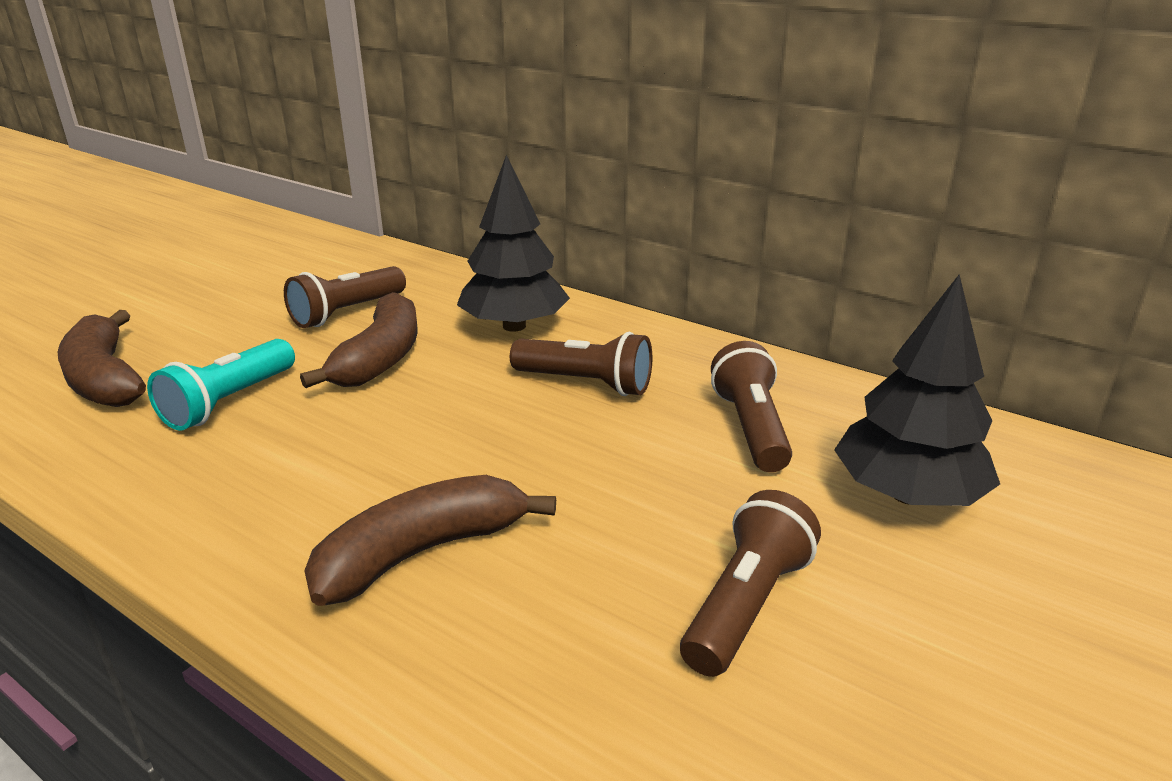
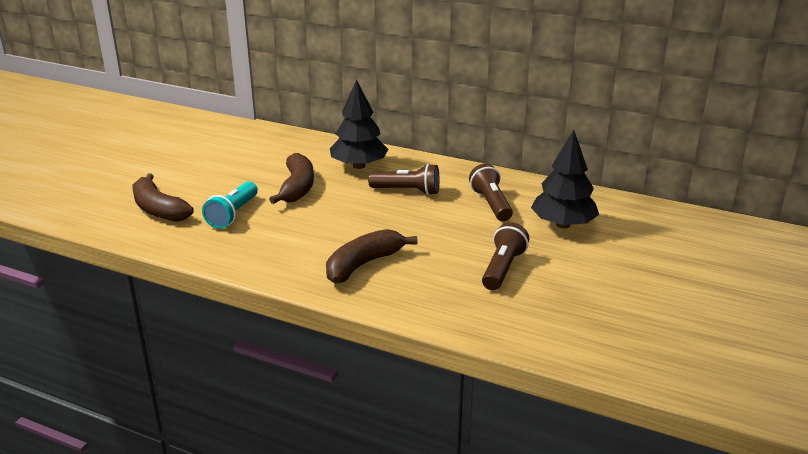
camera: 10 degrees left, 0 degrees up
brown flashlight [284,266,406,328] -> none

